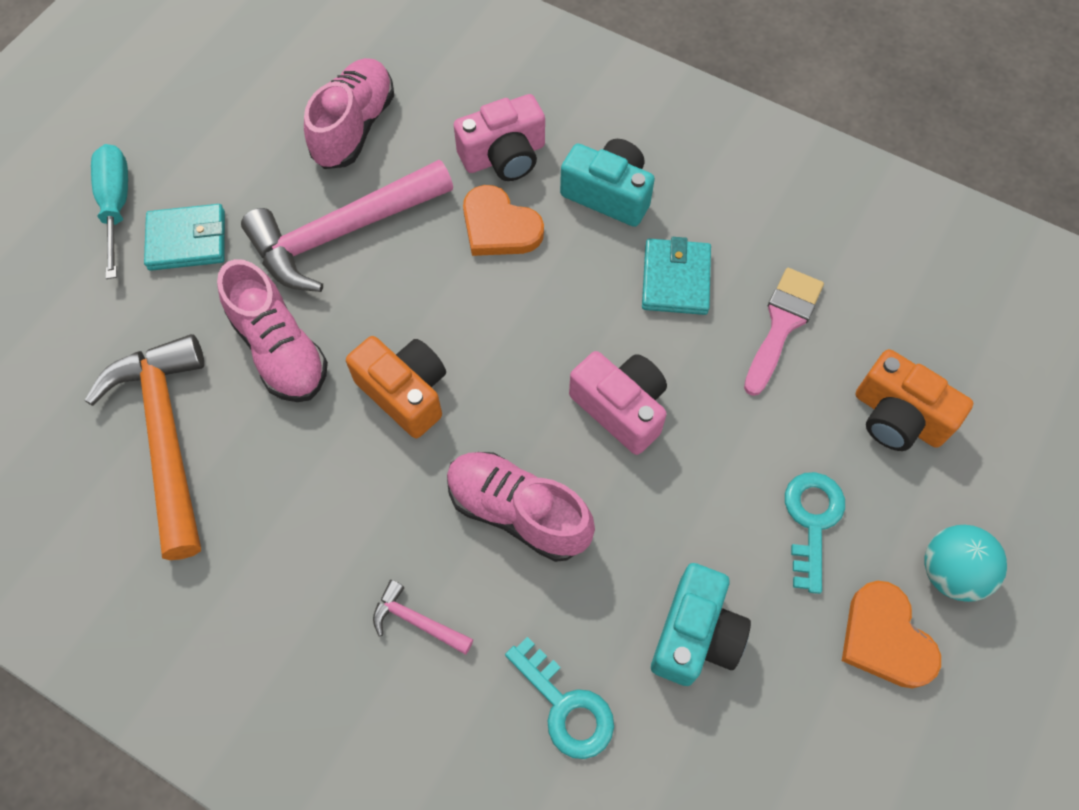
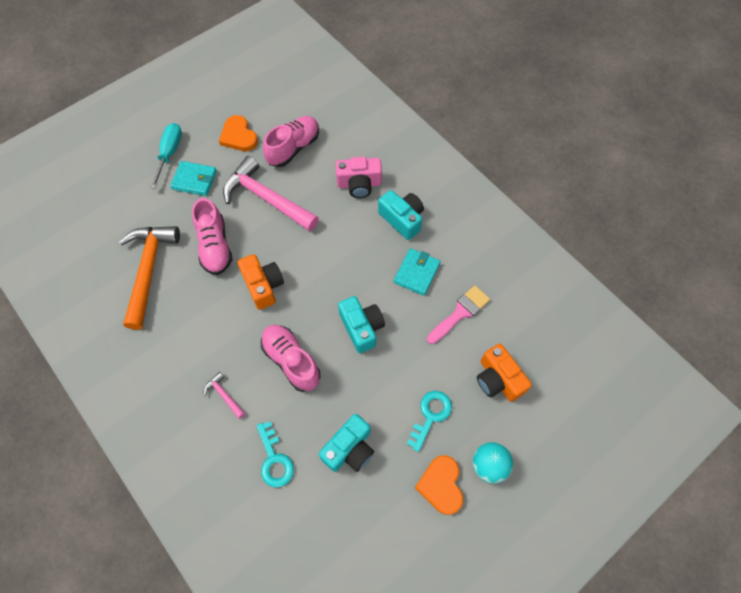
camera: 20 degrees right, 0 degrees up
pink hammer [241,160,453,292] -> pink hammer turned 45 degrees clockwise [223,156,319,231]
orange heart [463,185,544,256] -> orange heart moved to [219,115,258,151]
pink camera [569,351,667,455] -> turquoise camera [338,296,385,353]

